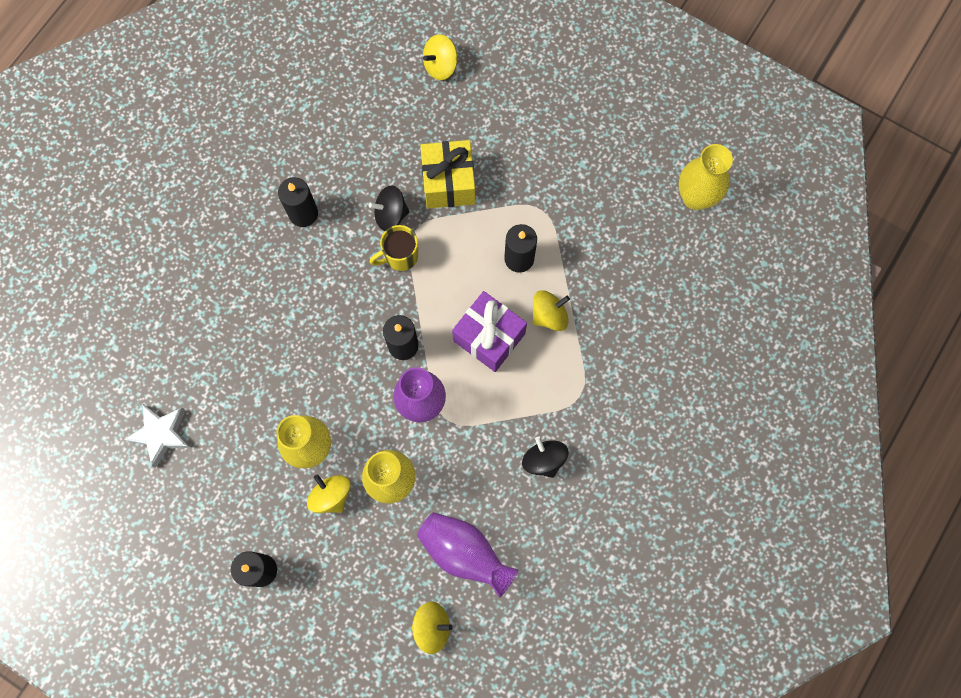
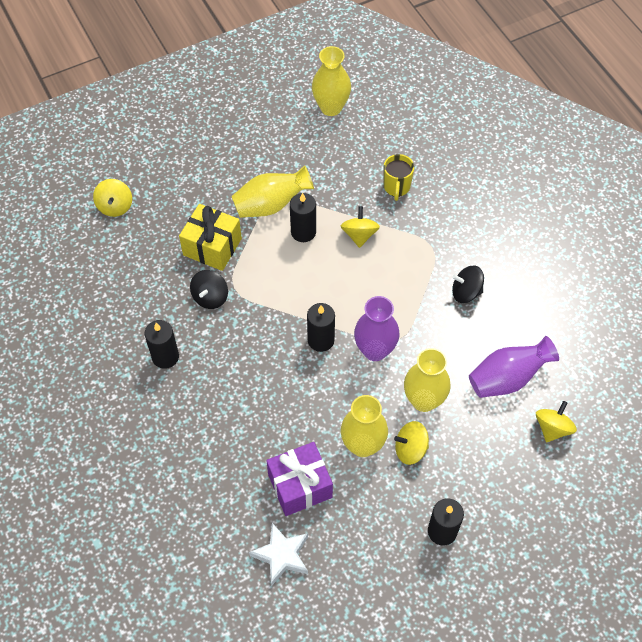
camera: 60 degrees left, 15 degrees down
yellow mug [370,225,418,271] -> yellow mug moved to [384,154,415,201]
purple gift [452,291,527,372] -> purple gift moved to [266,442,333,516]
none -> yellow vase [231,165,314,218]

